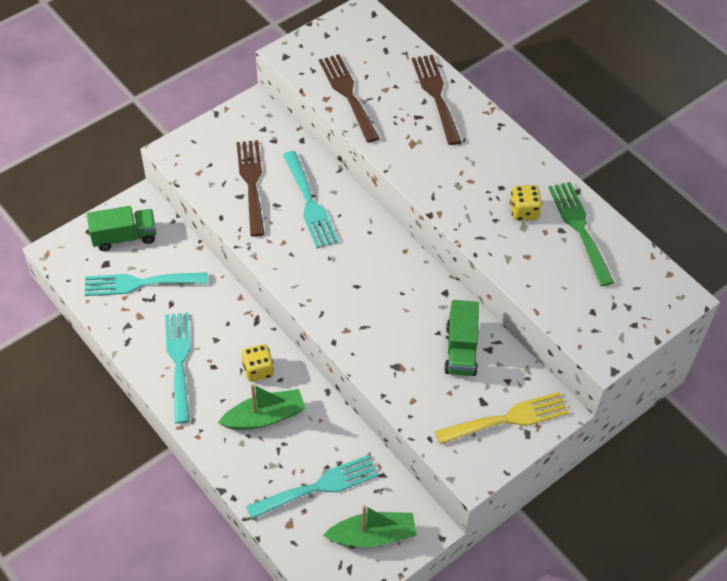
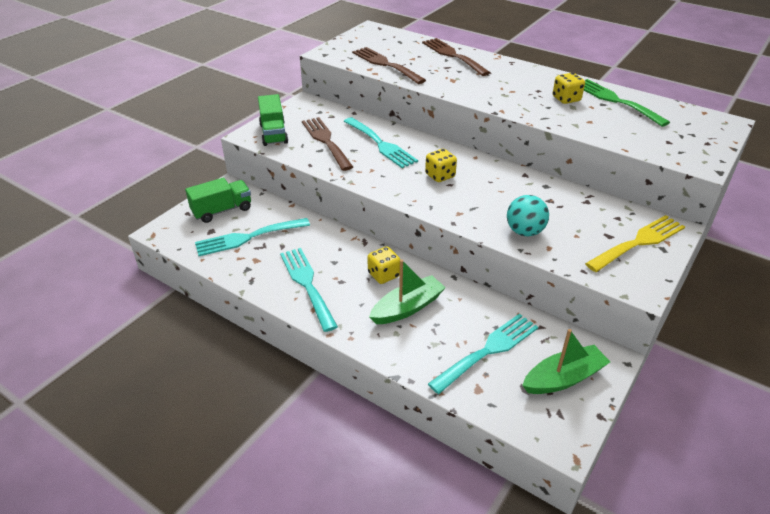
camera: 15 degrees left, 15 degrees down
green truck [444,300,479,376] -> green truck moved to [258,94,288,146]
none -> yellow dice [425,149,457,182]
none -> turquoise ball [507,195,549,236]

